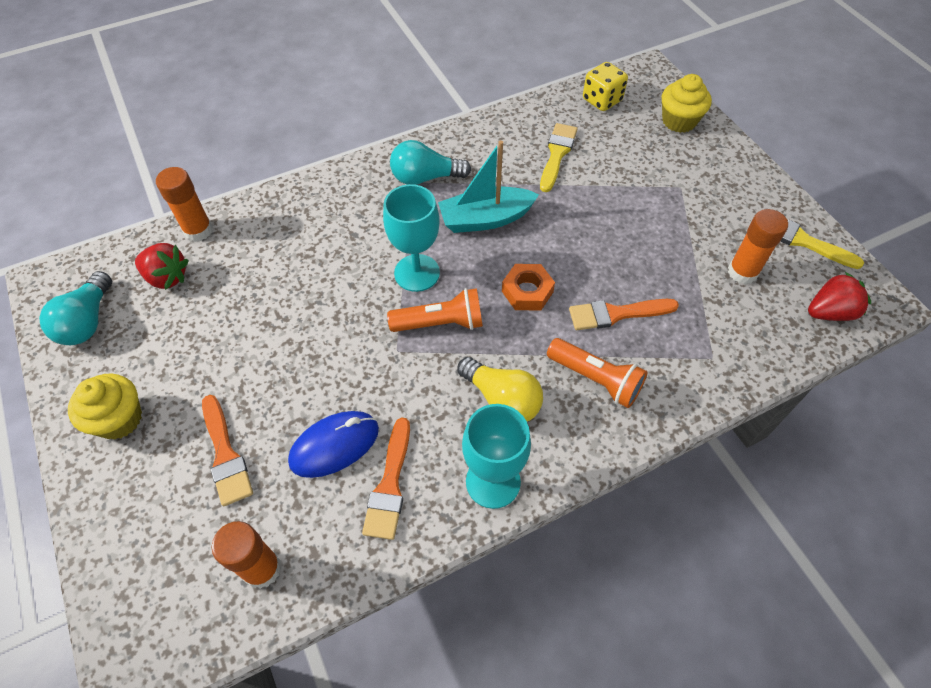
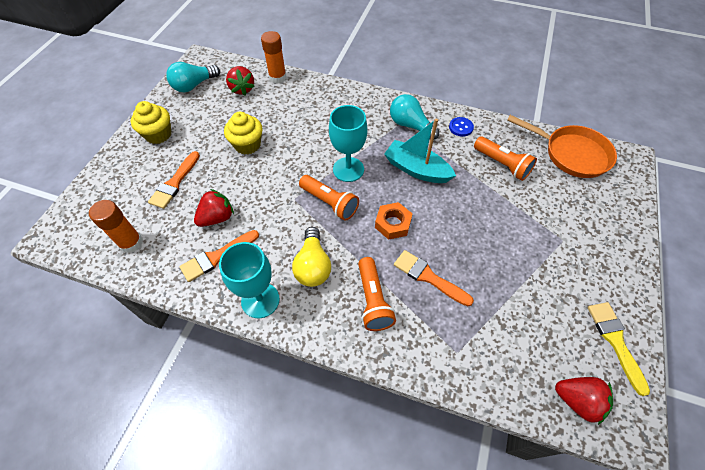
camera: 45 degrees right, 0 degrees up
blue mouse [288,411,379,478] -> red strawberry [194,189,234,227]
yellow brush [540,123,577,192] -> orange flashlight [474,137,537,181]
yellow dice [583,62,628,111] -> orange pan [507,115,617,178]
yellow cupcake [662,74,712,133] -> yellow cupcake moved to [224,112,263,154]
orange glue stick [728,209,788,284] -> none
none -> blue button [449,117,474,137]

